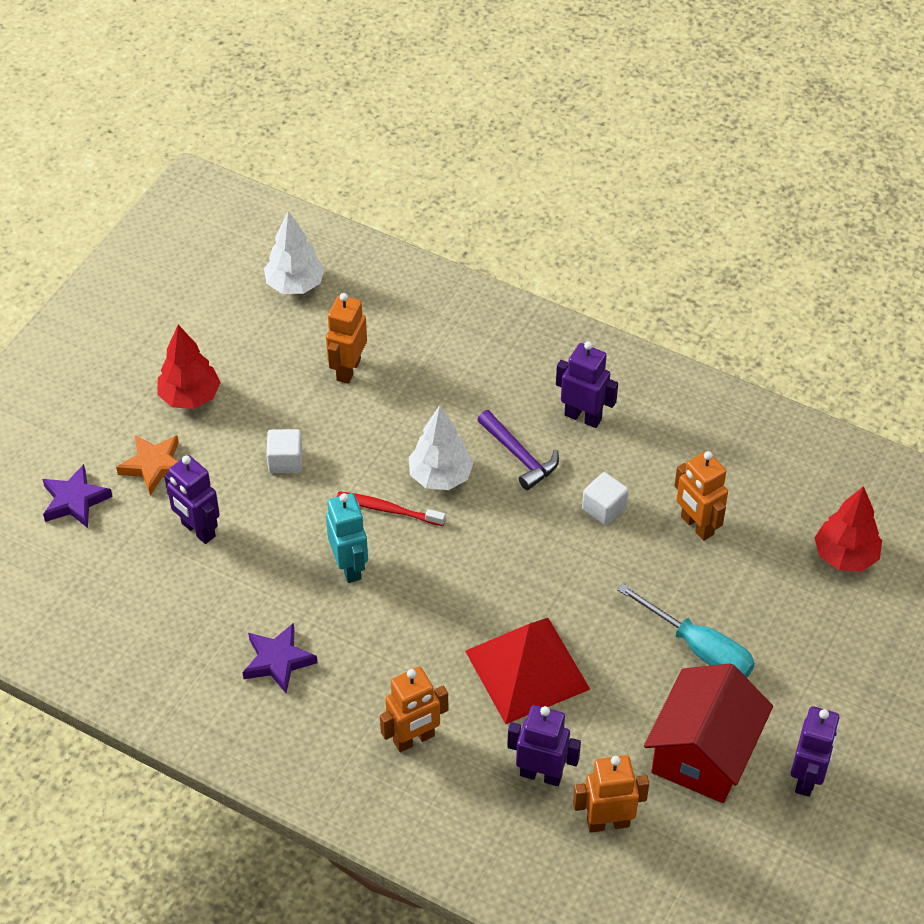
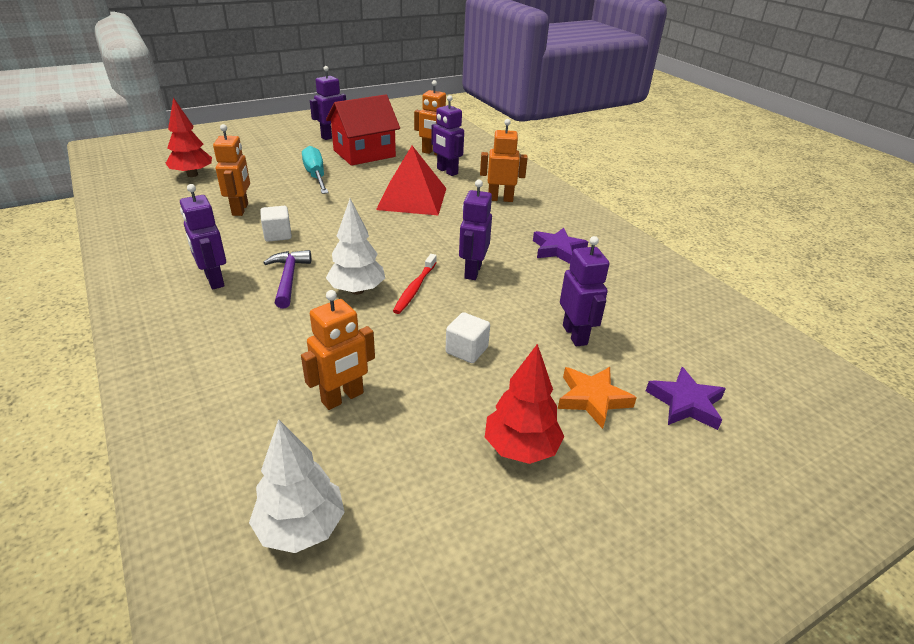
camera: 150 degrees left, 15 degrees down
turquoise robot [326,493,368,583] -> purple robot [459,180,492,280]
red toothbrush [337,491,446,526] -> red toothbrush turned 60 degrees clockwise [393,254,437,314]

